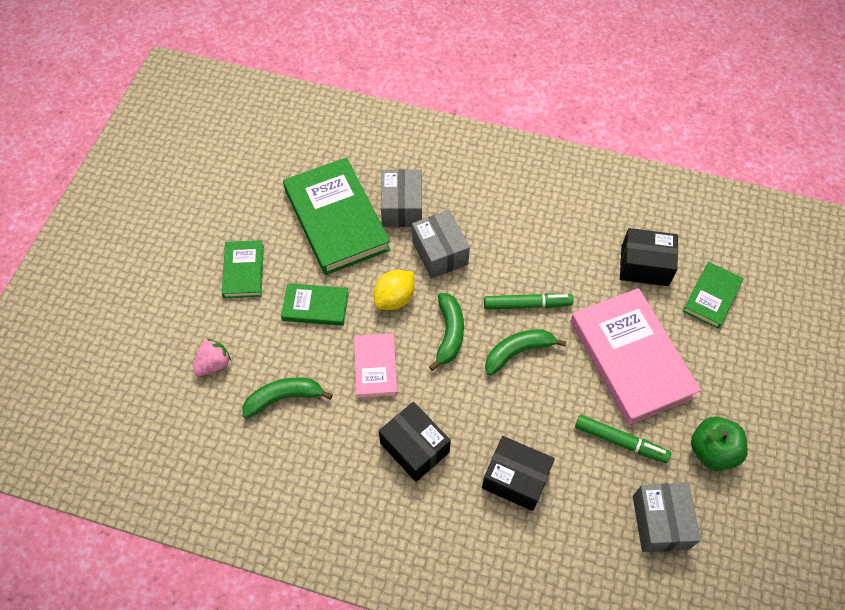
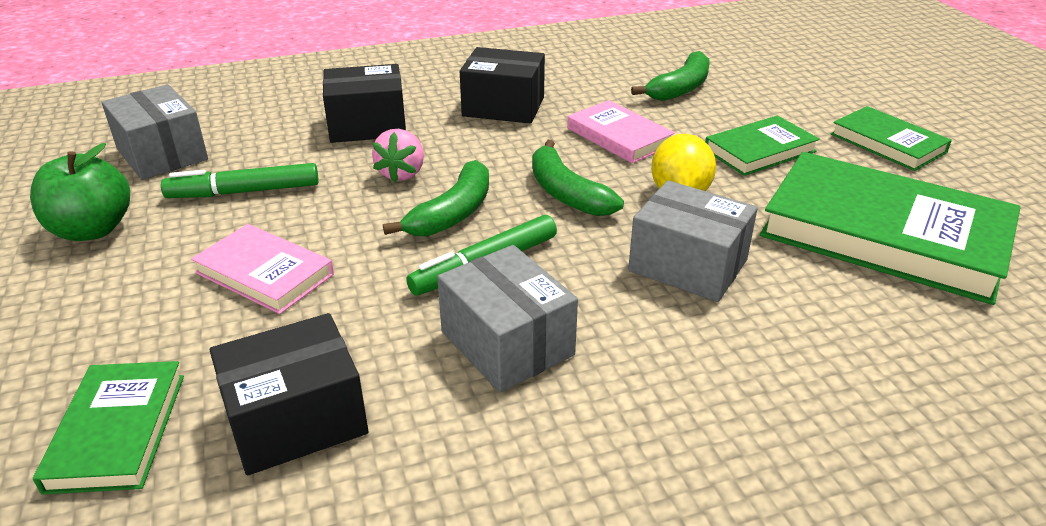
camera: 145 degrees right, 25 degrees down
pink strawberry [193,339,231,376] -> pink strawberry moved to [372,129,424,182]
grey box [381,169,422,227] -> grey box moved to [437,245,578,392]
pink book [570,288,701,425] -> pink book [191,224,334,314], size x0.52

